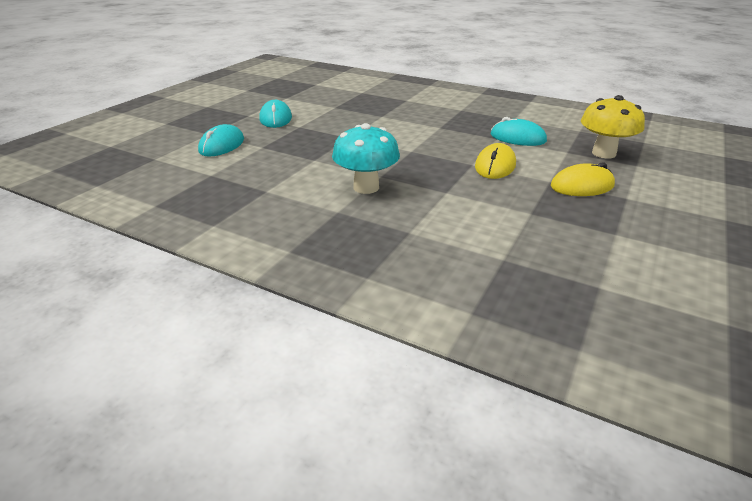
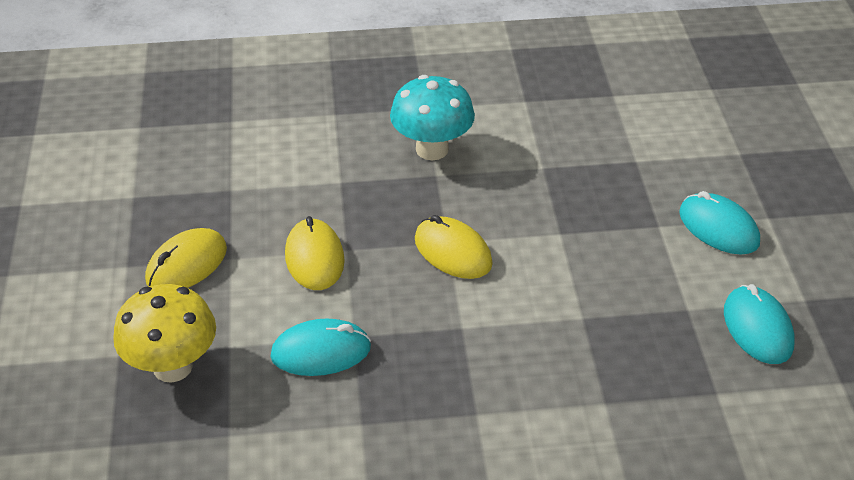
camera: 145 degrees right, 10 degrees up
turquoise mouse [198,124,244,157] -> turquoise mouse moved to [724,284,795,364]
none -> yellow mouse [415,215,493,279]

